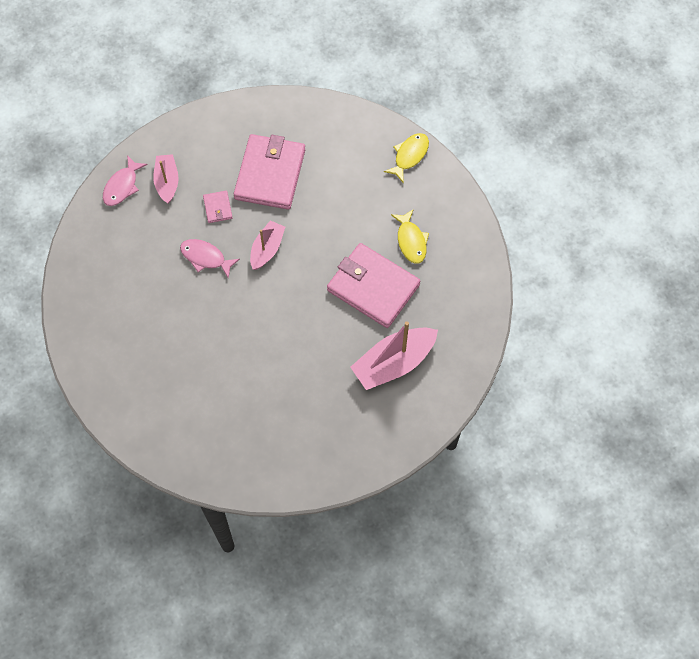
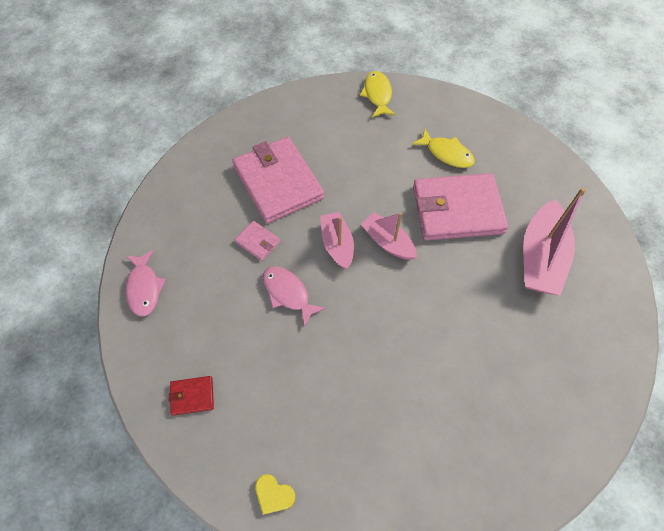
camera: 40 degrees left, 5 degrees down
pink boat [153,154,179,204] -> pink boat moved to [361,212,417,260]
pink fish [180,239,240,278] -> pink fish turned 60 degrees clockwise [263,266,326,327]
none -> red wallet [169,376,214,416]
none -> yellow heart [255,474,296,515]

